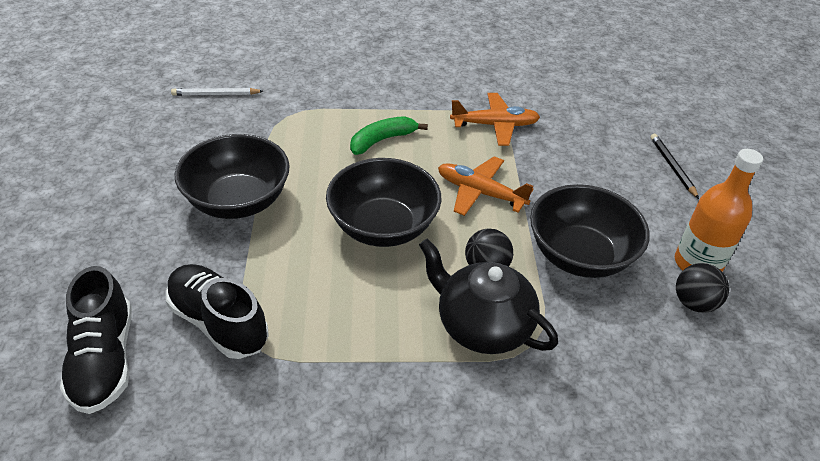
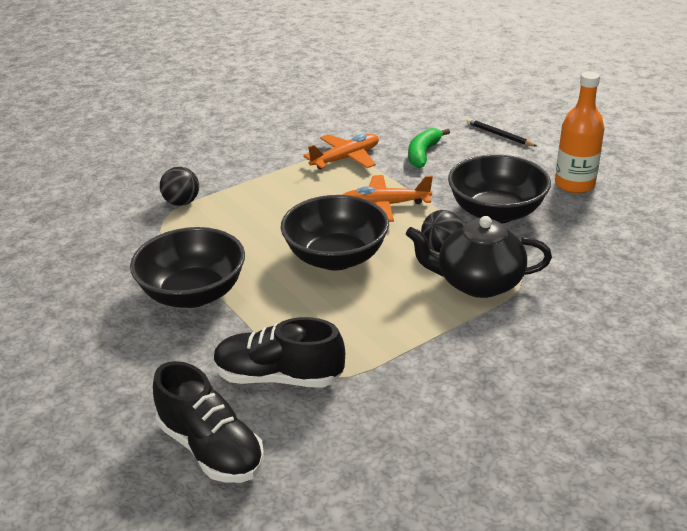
camera: 30 degrees left, 10 degrees down
white pencil [171,88,263,96] -> none
green banana [350,116,428,155] -> green banana moved to [408,128,450,168]
black ball [676,263,729,313] -> black ball moved to [160,167,199,206]

